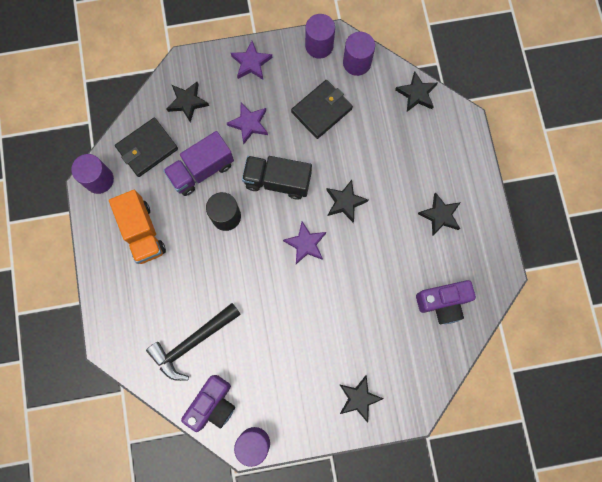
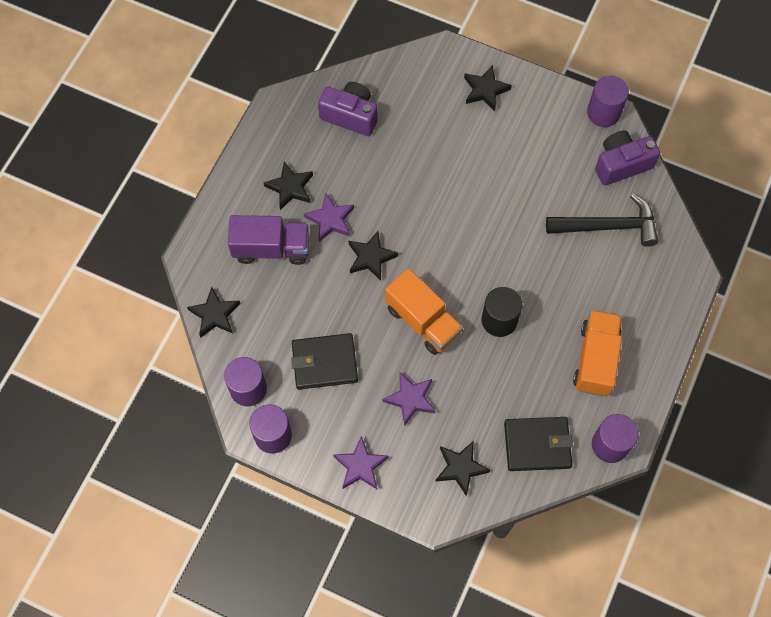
camera: 145 degrees left, 10 degrees down
purple truck [163,131,234,196] -> purple truck moved to [228,215,309,265]
black truck [242,156,312,200] -> orange truck [385,269,463,355]
purple star [283,222,326,264] -> purple star moved to [304,193,354,242]

